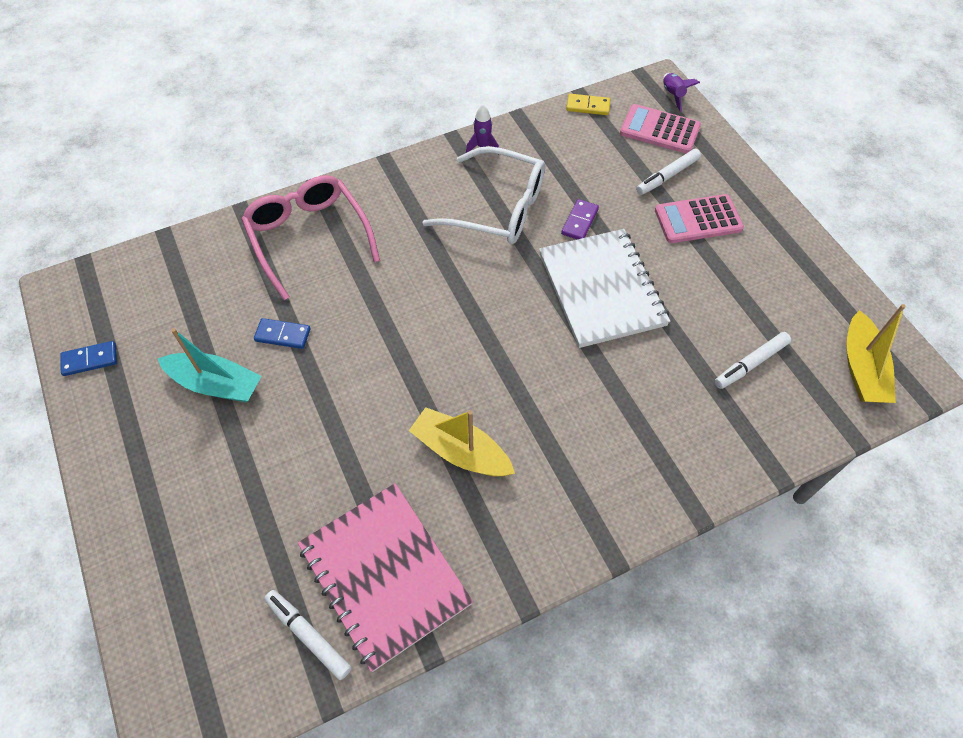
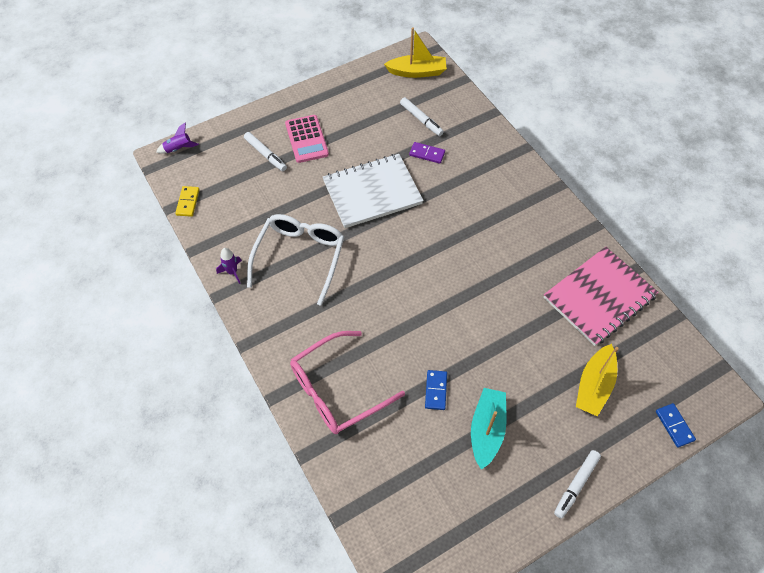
camera: 95 degrees left, 0 degrees up
blue domino [60,341,117,376] -> blue domino moved to [656,403,696,448]
white marker [264,590,352,680] -> white marker moved to [554,450,601,519]
yellow boat [409,407,515,476] -> yellow boat moved to [576,344,619,417]
purple domino [561,199,599,239] -> purple domino moved to [409,142,445,164]
pink calculator [620,104,701,154] -> none

